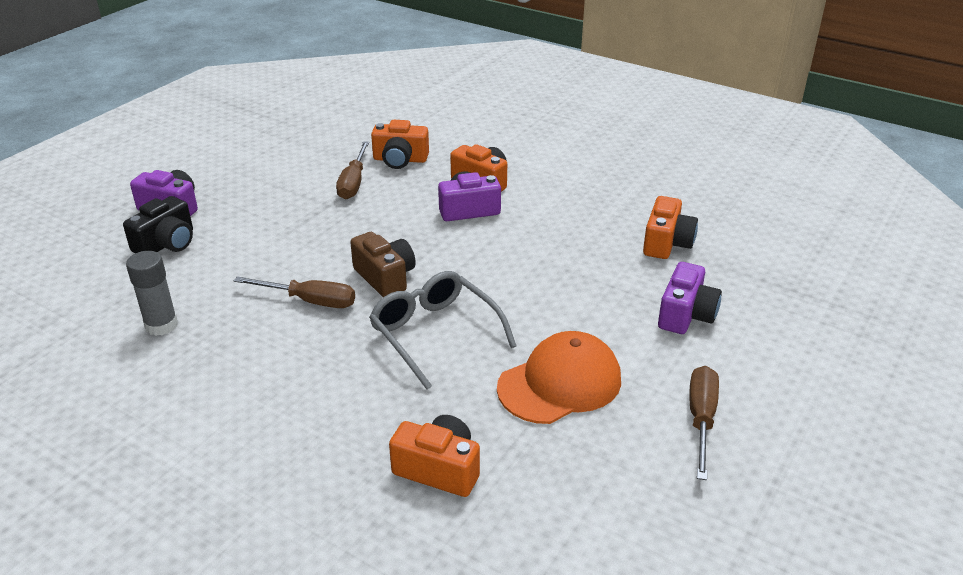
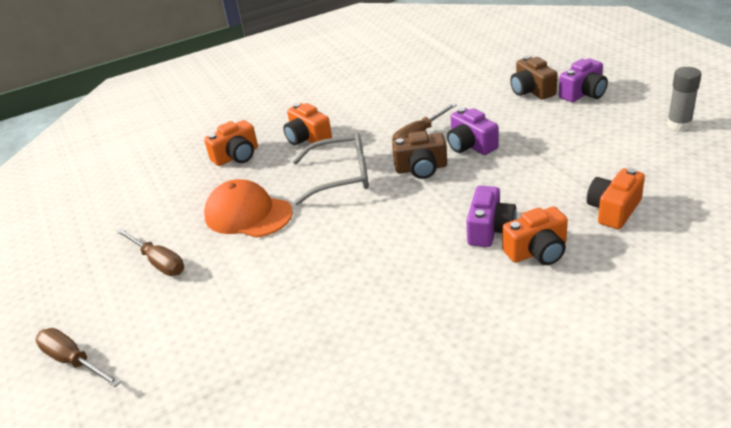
camera: 125 degrees right, 0 degrees up
black camera [123,196,193,253] -> brown camera [510,56,558,99]
grey glue stick [126,251,178,336] -> grey glue stick moved to [667,67,701,131]
brown screwdriver [336,141,369,199] -> brown screwdriver moved to [35,328,121,387]
orange cap [497,331,621,424] -> orange cap turned 120 degrees clockwise [204,179,293,238]
orange camera [643,196,698,259] -> orange camera moved to [283,103,332,146]
purple camera [658,262,722,334] -> purple camera moved to [447,108,498,155]

